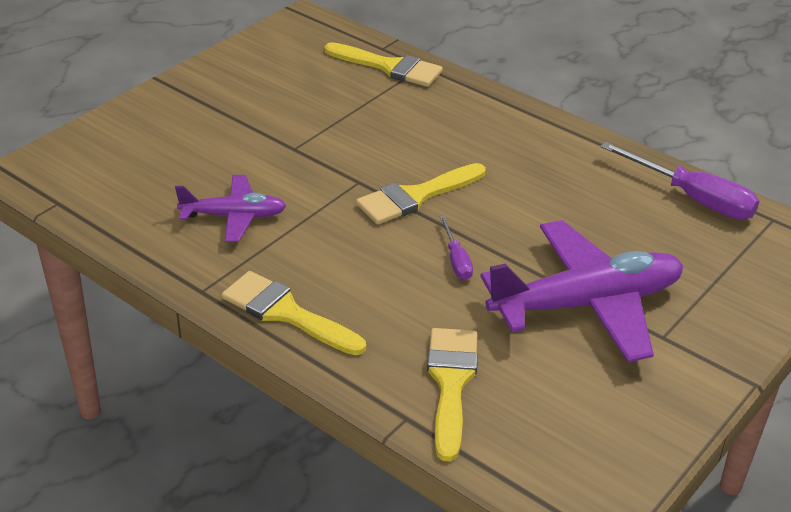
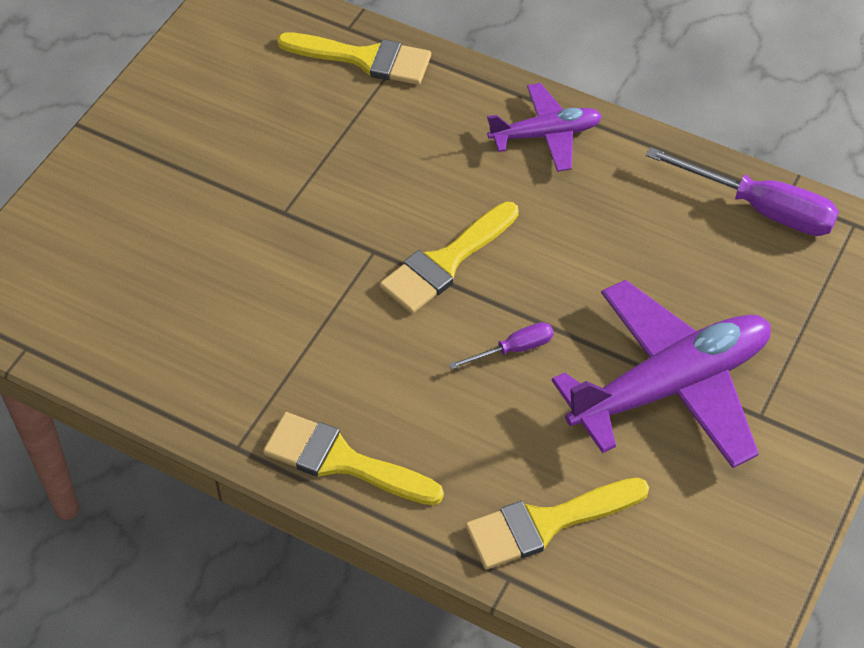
camera: 10 degrees left, 15 degrees up
purple plane [175,175,286,242] -> purple plane moved to [487,83,602,172]
yellow brush [427,328,478,462] -> yellow brush turned 105 degrees counterclockwise [465,478,649,569]
purple screwdriver [440,216,473,280] -> purple screwdriver turned 90 degrees counterclockwise [449,322,554,369]

